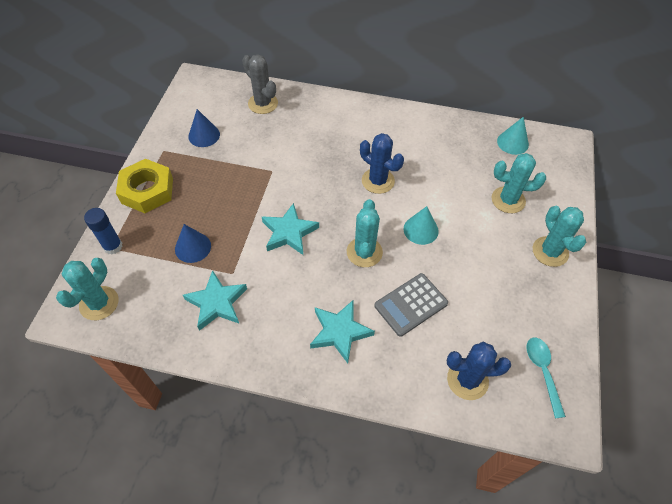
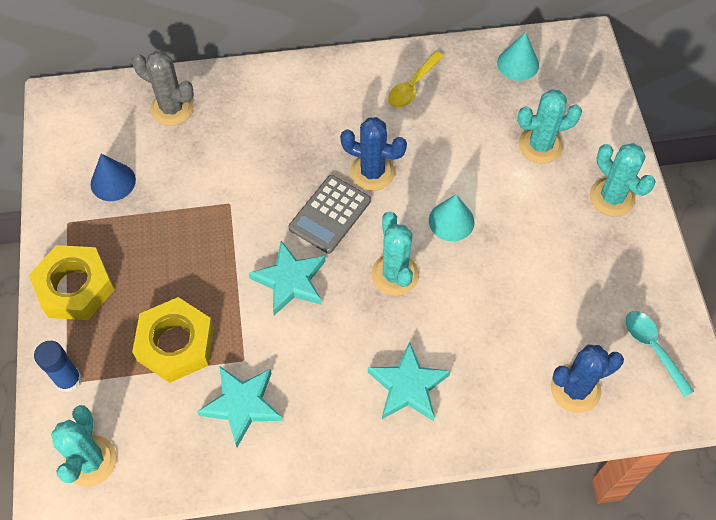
camera: 20 degrees left, 5 degrees up
blue cone [175,224,211,263] -> yellow nut [132,297,214,383]
grey calculator [374,273,448,337] -> grey calculator moved to [289,175,371,254]
none -> yellow spoon [388,51,444,107]

